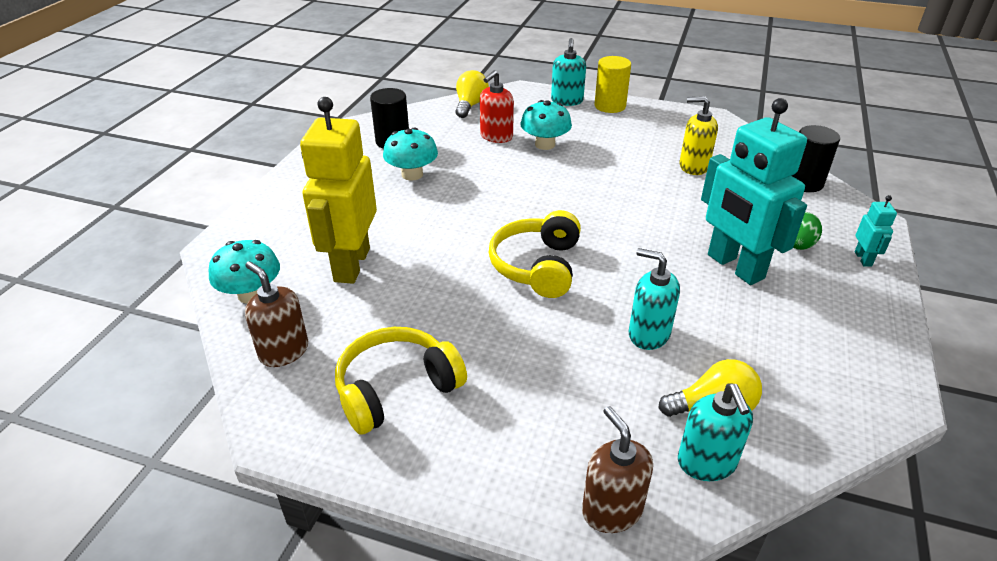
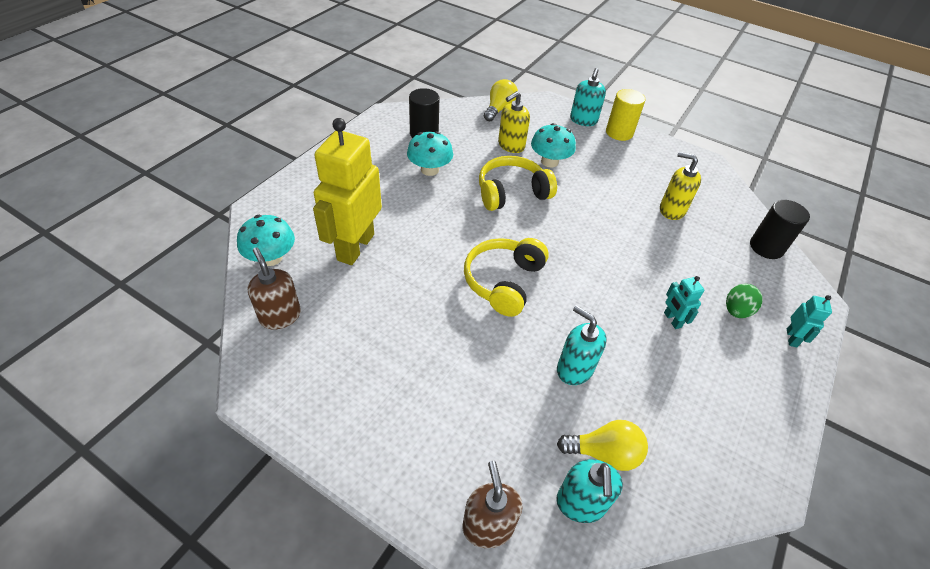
camera: 10 degrees right, 10 degrees up
yellow headphones [335,327,467,435] -> yellow headphones moved to [479,156,557,211]
red soap dispenser [480,70,514,143] -> yellow soap dispenser [498,91,530,153]
turquoise robot [701,98,807,285] -> turquoise robot [664,276,704,329], size x0.42

